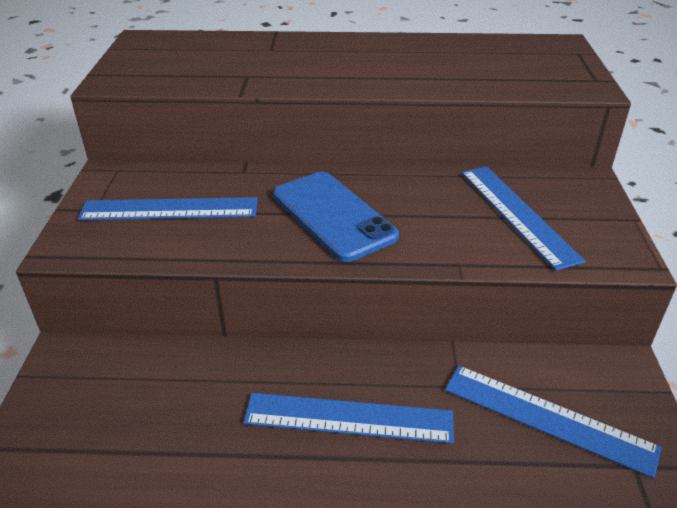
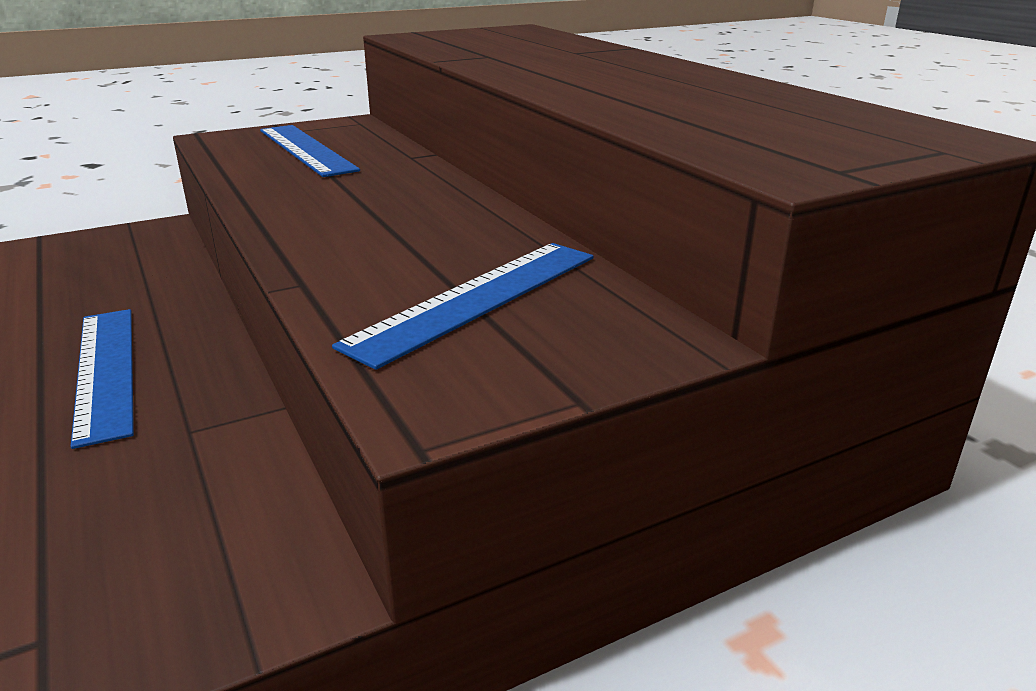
camera: 60 degrees right, 10 degrees down
blue phone [273,172,399,262] -> none
blue ruler [445,366,662,479] -> none

